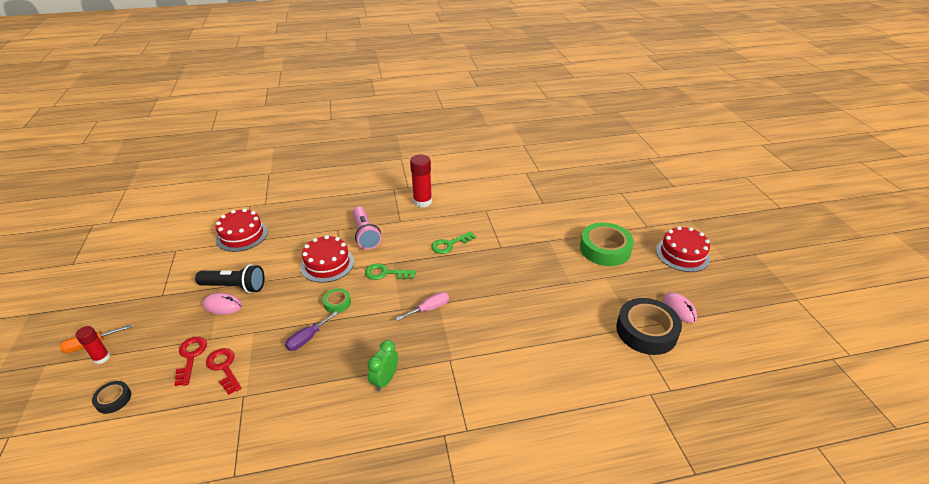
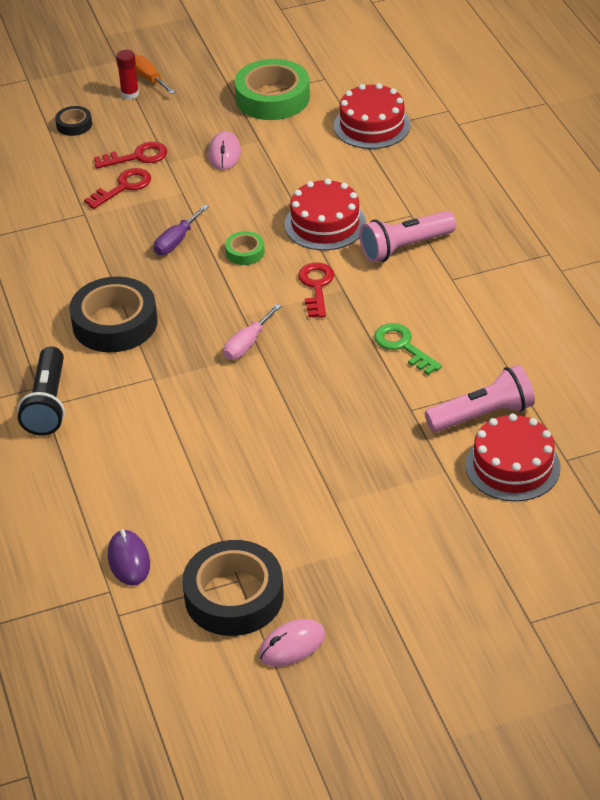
camera: 85 degrees right, 5 degrees up
black flashlight [195,264,265,293] -> black flashlight moved to [17,346,65,436]
purple screwdriver [285,311,338,351] -> purple screwdriver turned 90 degrees counterclockwise [154,205,209,255]
green key [365,263,416,280] -> red key [298,263,334,318]
green clock [367,340,398,392] -> black tape [69,277,158,352]
pink screwdriver [396,292,449,321] -> pink screwdriver turned 75 degrees clockwise [224,304,281,360]
red glue stick [410,155,432,208] -> none
green tape [580,222,634,266] -> green tape moved to [234,59,310,120]
red cake [656,226,710,272] -> red cake moved to [465,414,561,502]
none -> purple mouse [108,529,150,586]
none -> pink flashlight [425,365,535,432]

